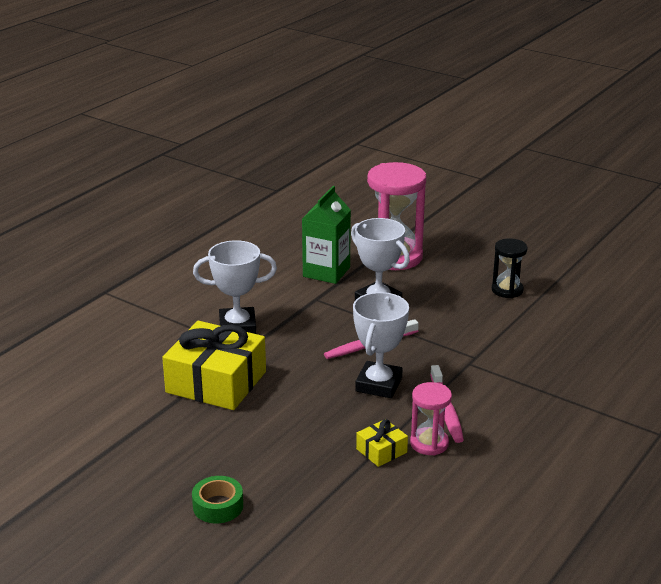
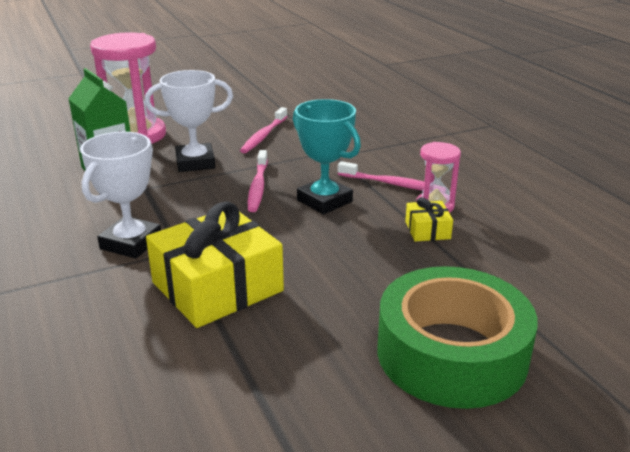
camera: 60 degrees left, 0 degrees up
green tape [192,476,243,524] -> green tape [378,266,538,409], size x2.33
white trophy [353,292,409,398] -> turquoise trophy [293,99,361,215]
black hourglass [492,238,528,298] -> none
none -> pink toothbrush [240,107,288,153]

